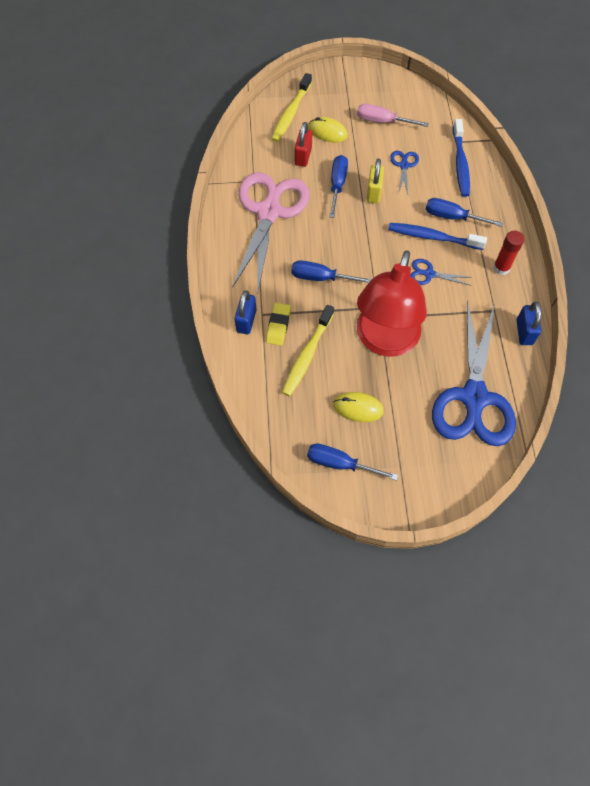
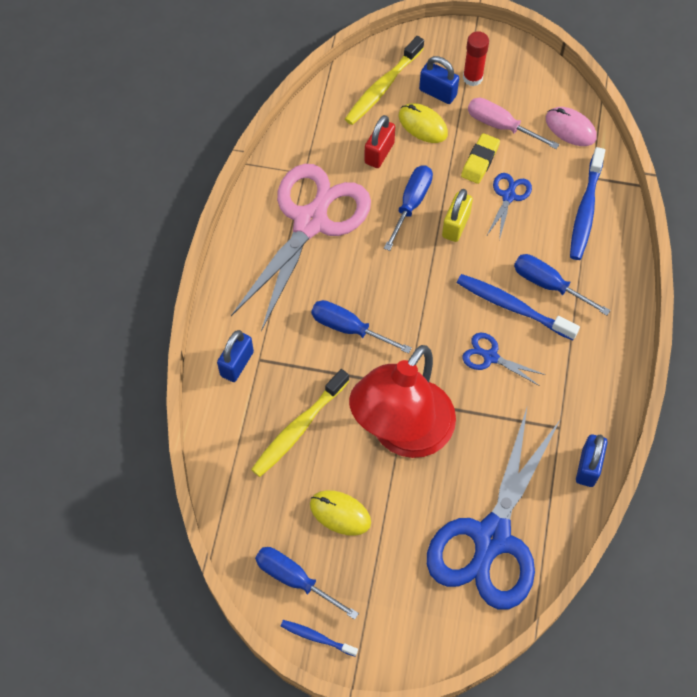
camera: 15 degrees right, 0 degrees up
yellow eraser [266,303,291,346] -> yellow eraser moved to [461,133,500,184]
red glue stick [493,231,524,275] -> red glue stick moved to [463,31,489,86]
none -> blue toothbrush [281,620,358,657]
none -> blue padlock [419,56,459,104]
none -> pink mouse [546,107,597,146]

